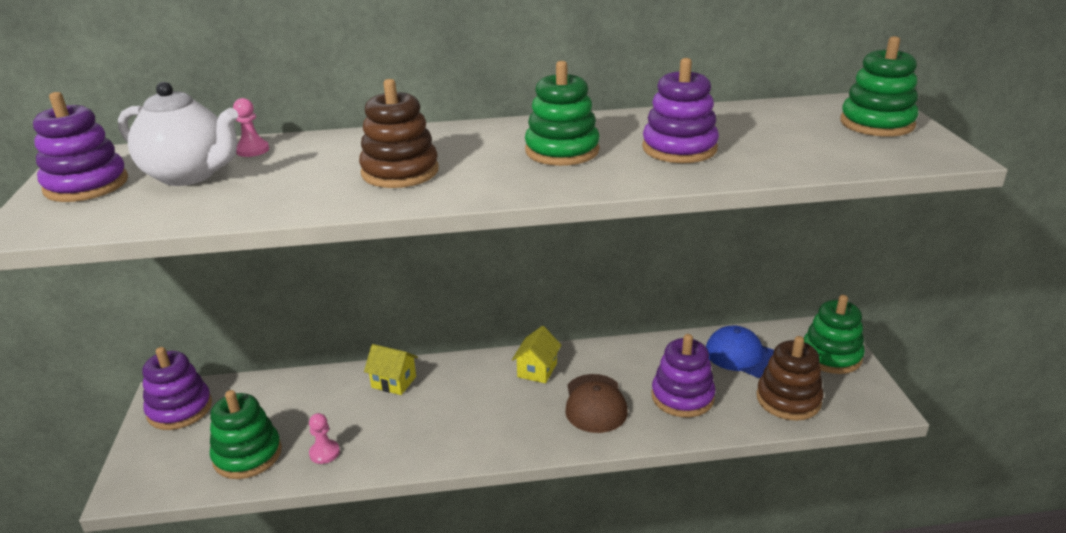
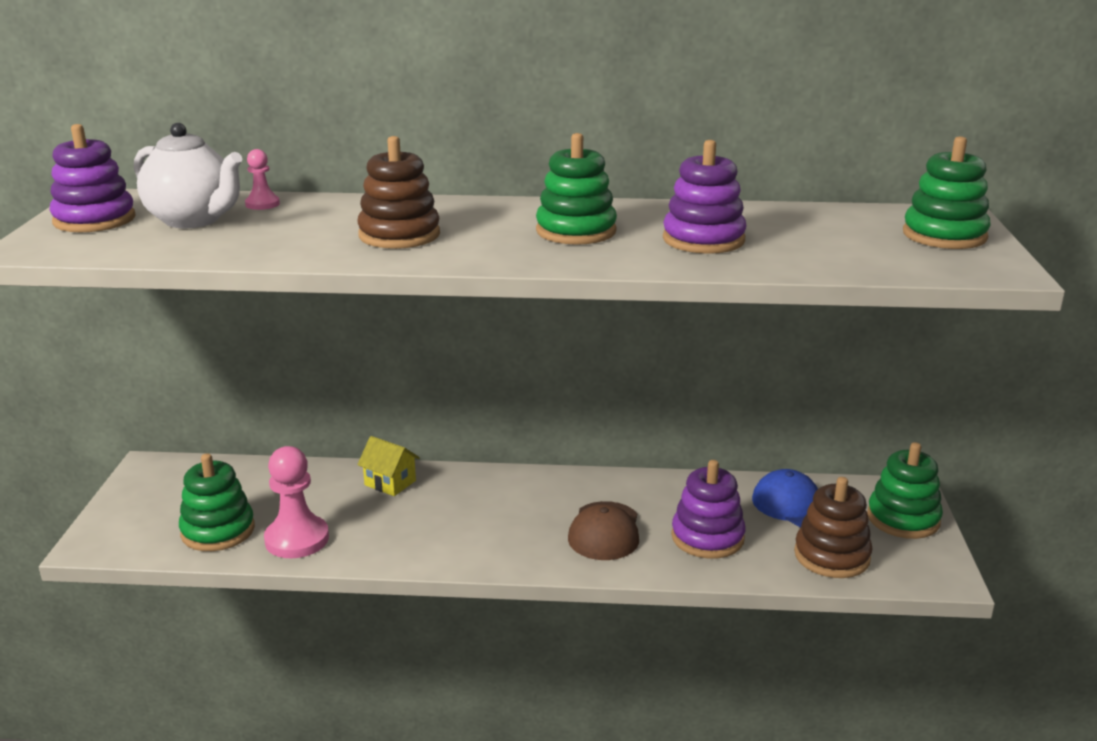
camera: 10 degrees right, 5 degrees down
purple stacking toy [142,347,212,430] -> none
pink pawn [309,413,340,464] -> pink pawn [264,446,329,558], size x1.94
yellow house [512,326,562,383] -> none

